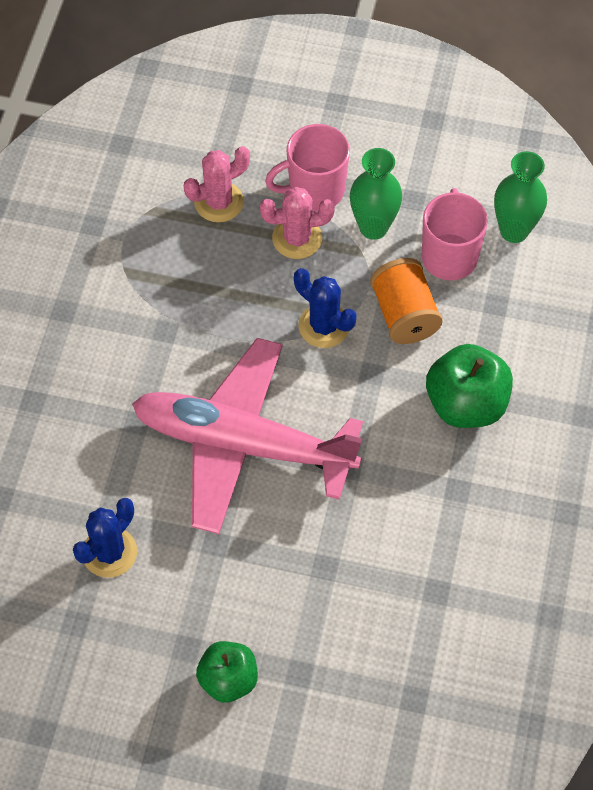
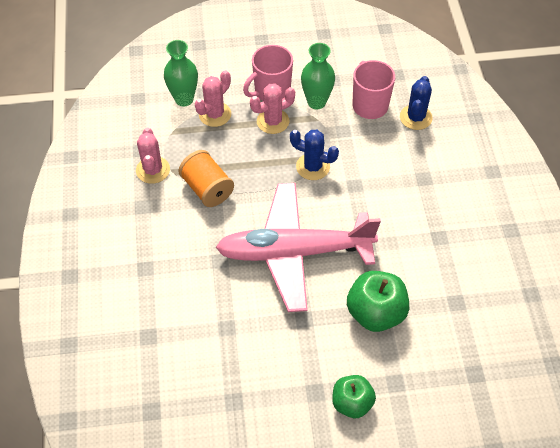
camera: 20 degrees left, 5 degrees down
blue cactus [73,498,137,578] -> blue cactus moved to [400,76,433,130]
orange spool [370,258,443,344] -> orange spool moved to [179,150,234,207]
green apple [426,344,513,428] -> green apple moved to [347,271,409,332]
green vase [494,151,547,243] -> green vase moved to [164,40,198,107]
none -> pink cactus [136,127,170,184]

